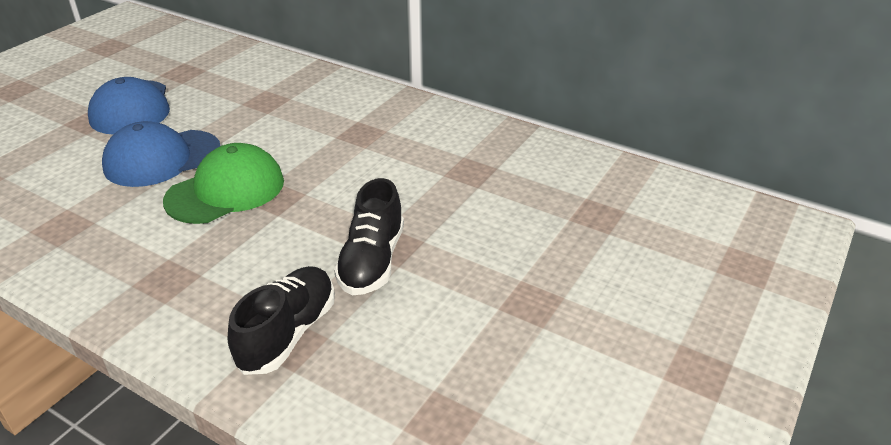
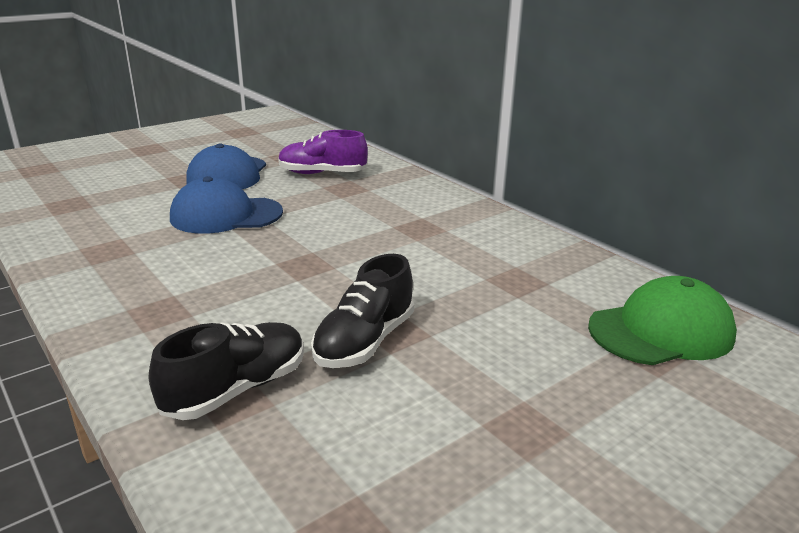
camera: 20 degrees right, 10 degrees down
green cap [163,143,284,224] -> green cap moved to [588,276,737,365]
none -> purple shoe [278,130,368,174]

